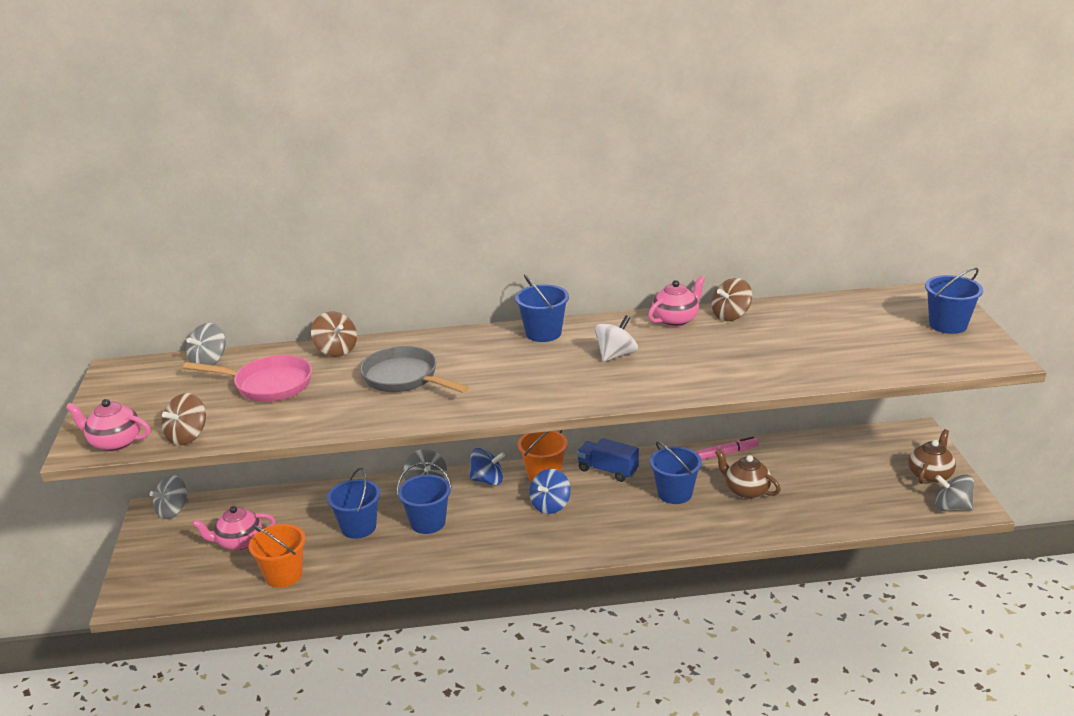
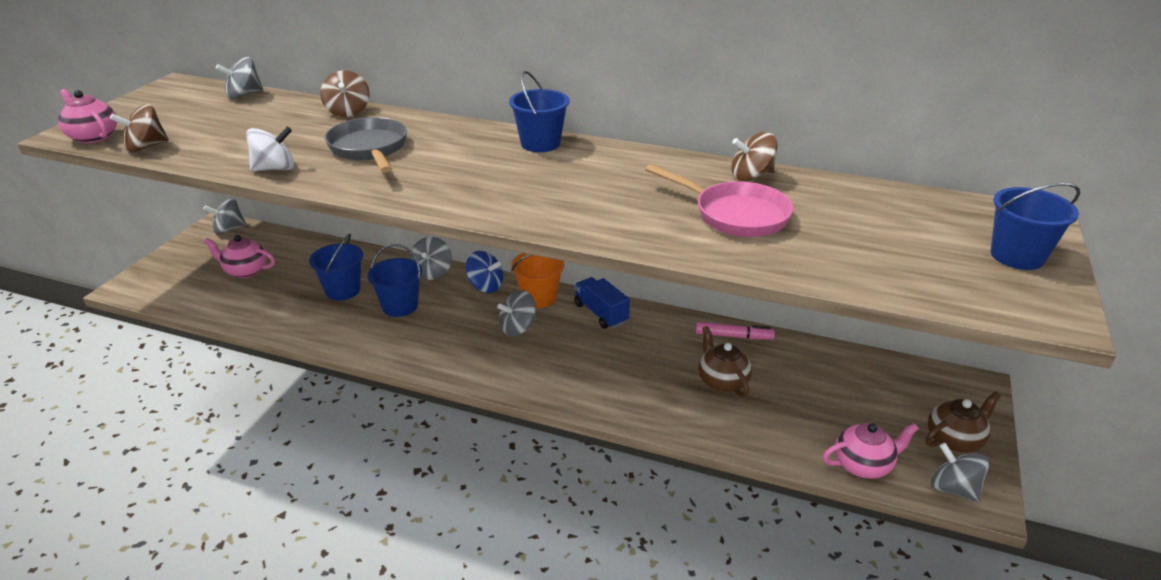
camera: 25 degrees right, 5 degrees up
pink pan [183,355,312,402] -> pink pan moved to [645,164,793,237]
orange bucket [249,524,305,588] -> none
blue spinning top [529,469,571,514] -> grey spinning top [497,290,536,336]
white spinning top [594,315,638,362] -> white spinning top moved to [246,126,294,171]
pink teapot [648,276,705,327] -> pink teapot moved to [822,423,919,479]
blue bucket [650,442,702,504] -> none

